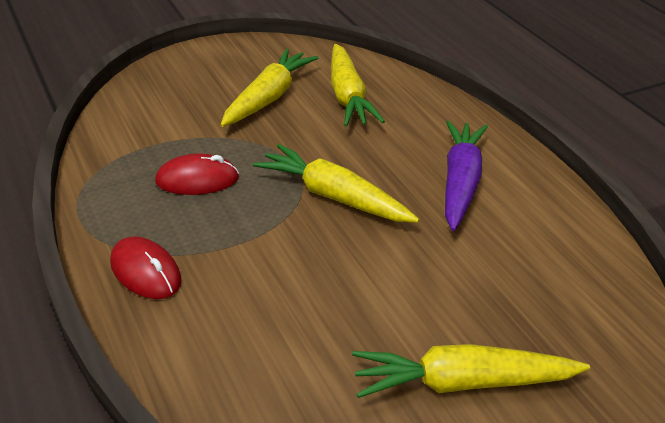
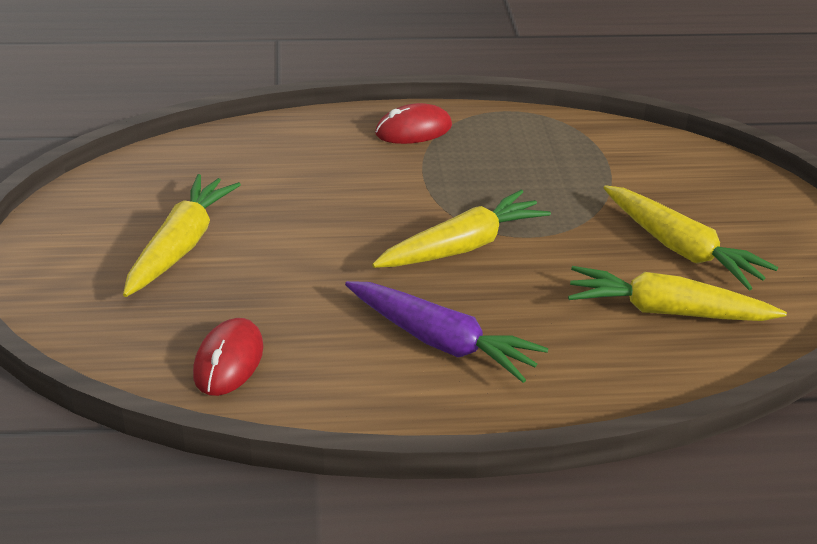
camera: 110 degrees right, 0 degrees up
red mouse [155,153,239,195] -> red mouse moved to [193,318,264,396]

